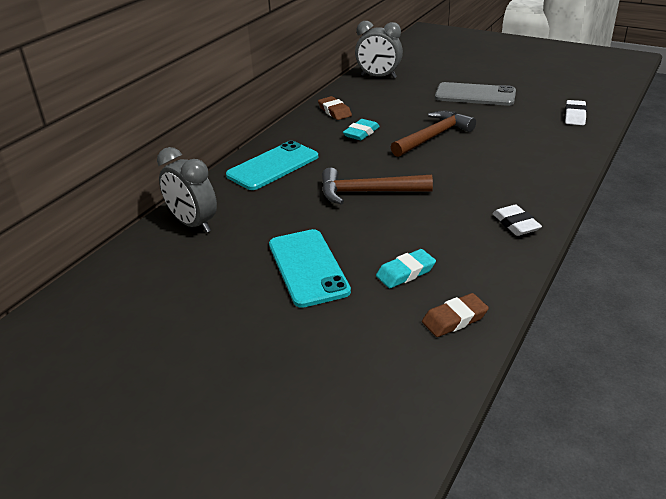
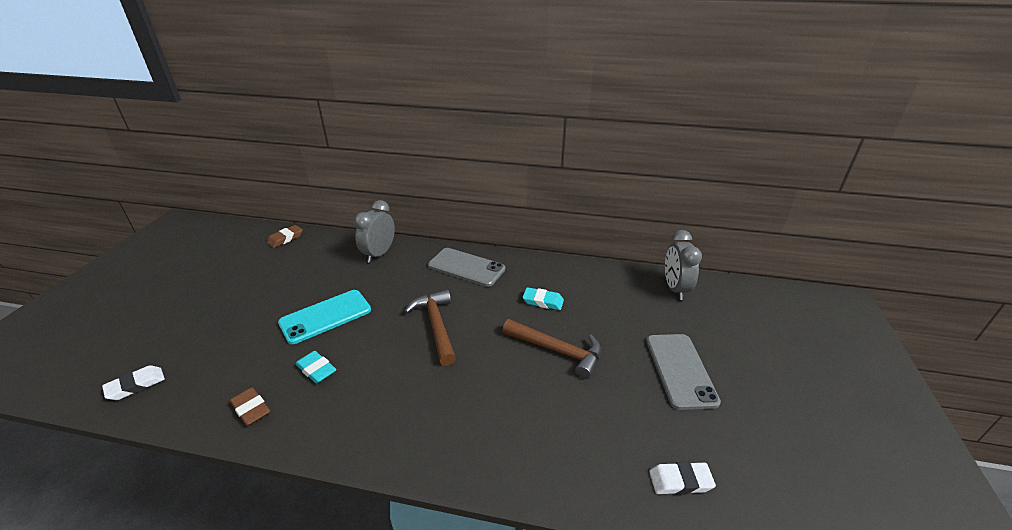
camera: 70 degrees right, 0 degrees up
turquoise phone [226,141,318,190] -> grey phone [428,248,505,287]
brown eraser [318,96,352,120] -> brown eraser moved to [267,225,303,248]
white eraser [492,205,542,236] -> white eraser moved to [102,365,165,400]

